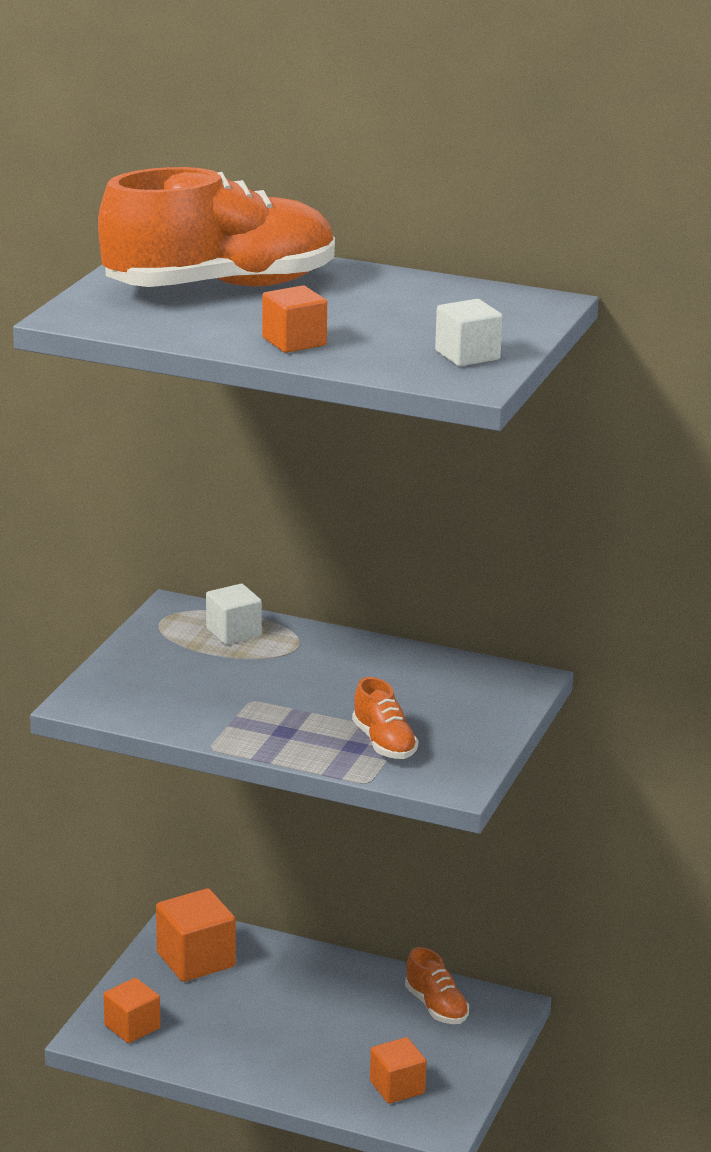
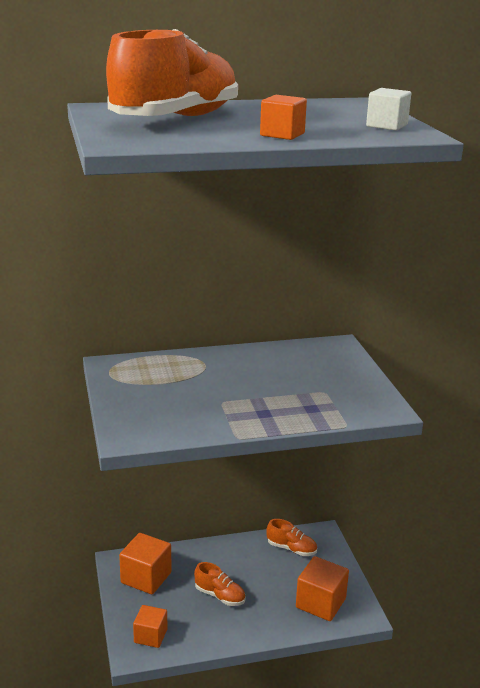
camera: 35 degrees left, 0 degrees up
white cube [206,584,262,645] -> none
orange shoe [352,677,418,759] -> orange shoe moved to [194,562,246,606]
orange cube [370,1037,426,1104] -> orange cube [296,556,349,621], size x1.53

